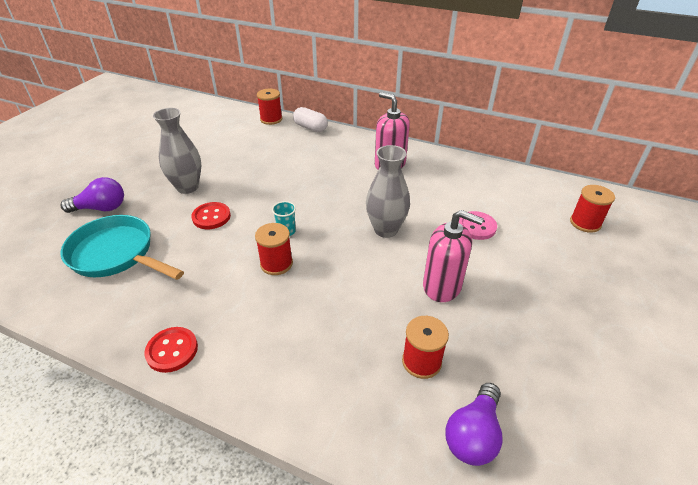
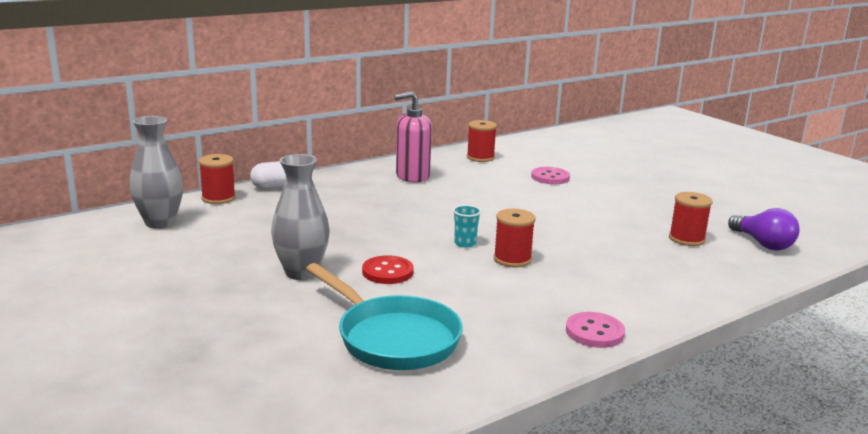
camera: 60 degrees left, 20 degrees down
purple light bulb [61,177,124,213] -> none
turquoise pan [61,215,184,280] -> turquoise pan turned 105 degrees counterclockwise [306,263,463,370]
red button [144,327,198,373] -> pink button [566,312,625,348]
grey vase [366,145,410,238] -> grey vase moved to [129,116,183,229]
pink soap dispenser [423,210,484,302] -> none
red spool [570,185,615,233] -> red spool moved to [467,120,497,162]

